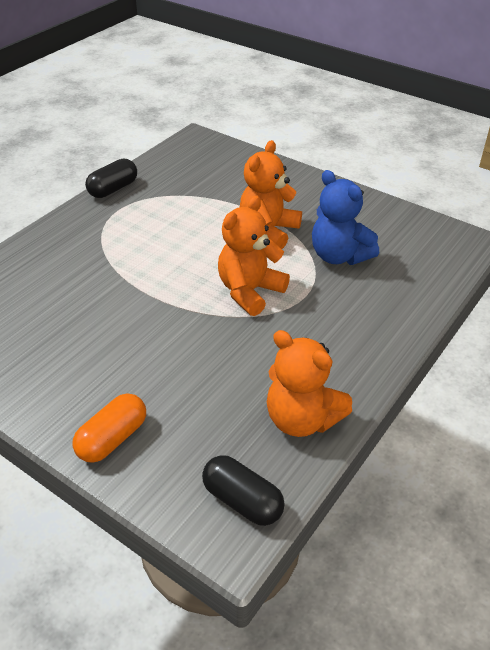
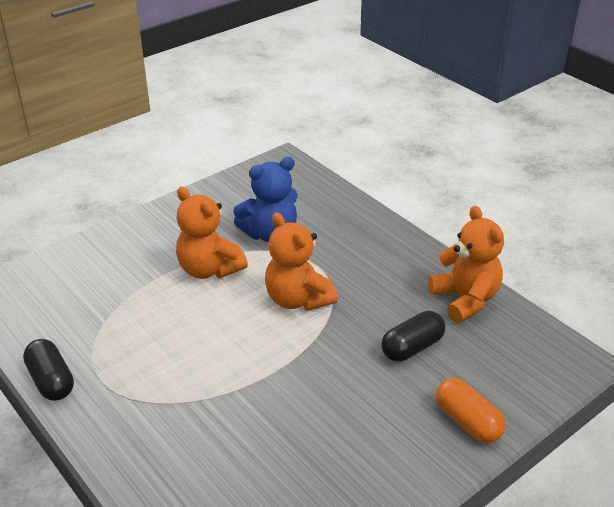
camera: 75 degrees left, 5 degrees down
black capsule [202,455,285,526] -> black capsule moved to [381,311,445,362]
orange teddy bear [267,330,352,437] -> orange teddy bear turned 75 degrees counterclockwise [428,206,504,323]

